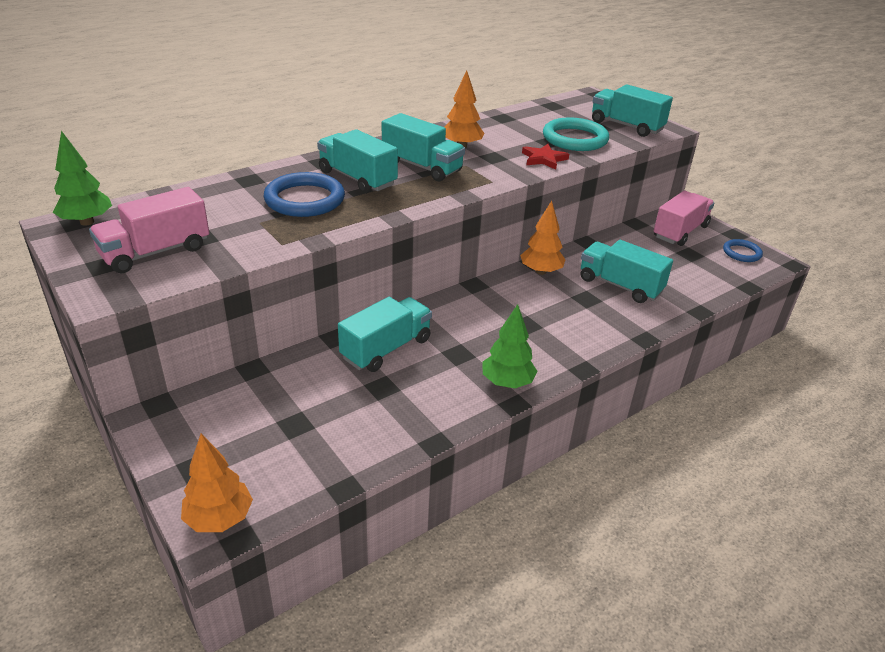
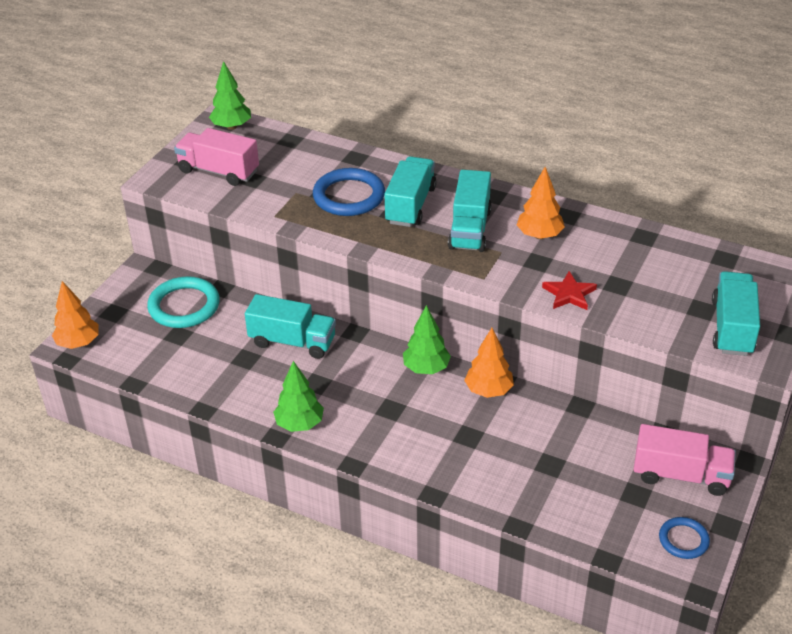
camera: 65 degrees right, 5 degrees up
turquoise ring [543,117,609,151] -> turquoise ring moved to [147,276,220,328]
turquoise truck [581,240,673,303] -> none
none -> green tree [403,305,451,374]

